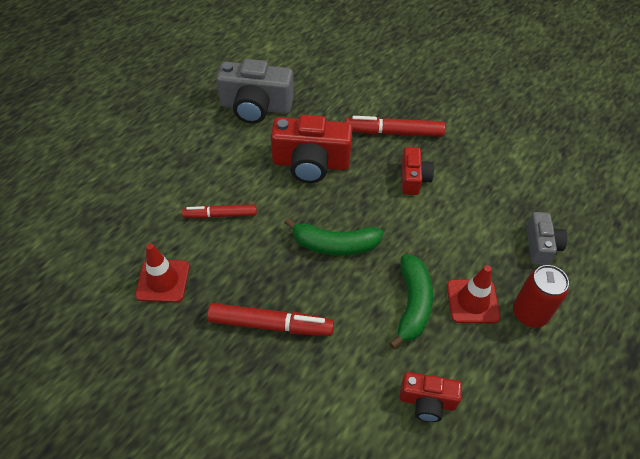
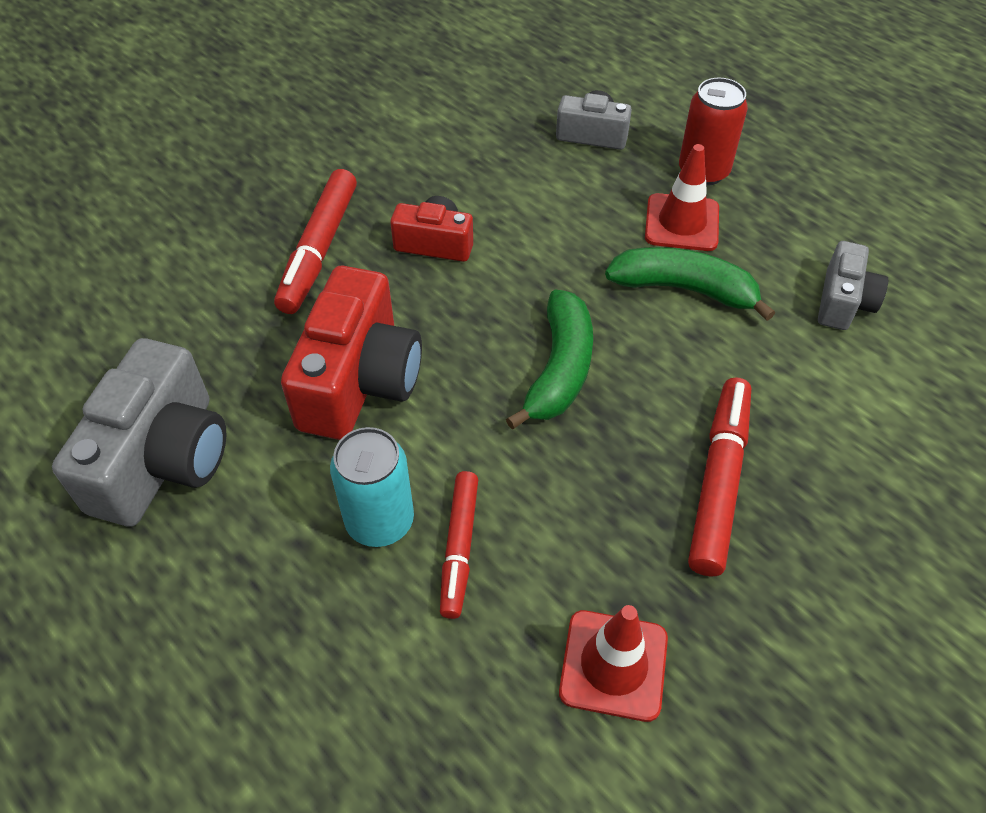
camera: 80 degrees left, 0 degrees up
red camera [400,372,462,422] -> grey camera [818,241,888,330]
none -> turquoise can [330,427,414,547]

